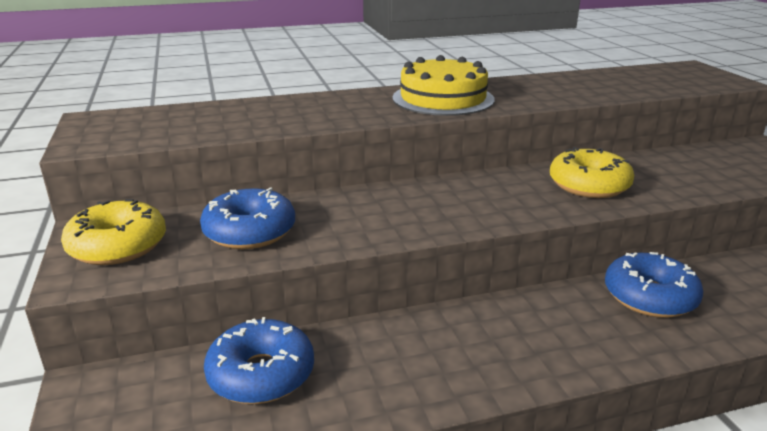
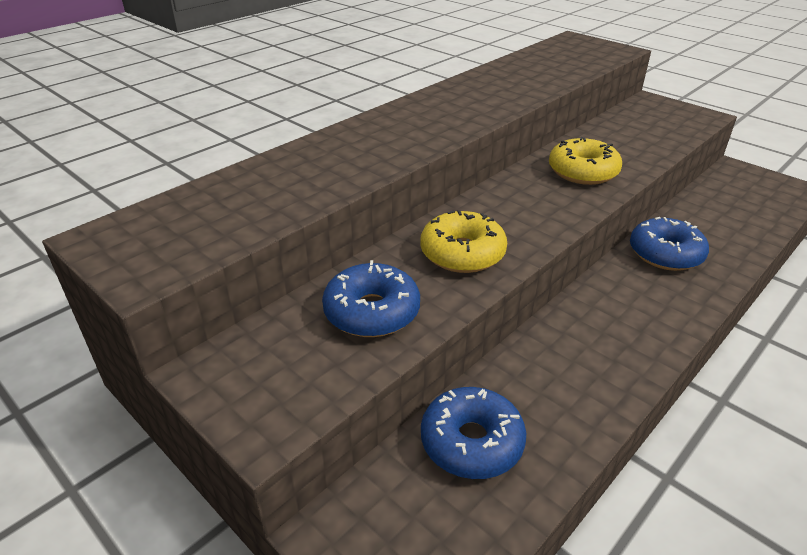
camera: 30 degrees left, 10 degrees up
yellow donut [61,199,166,265] -> yellow donut moved to [420,210,507,273]
yellow cake [392,55,495,116] -> none

